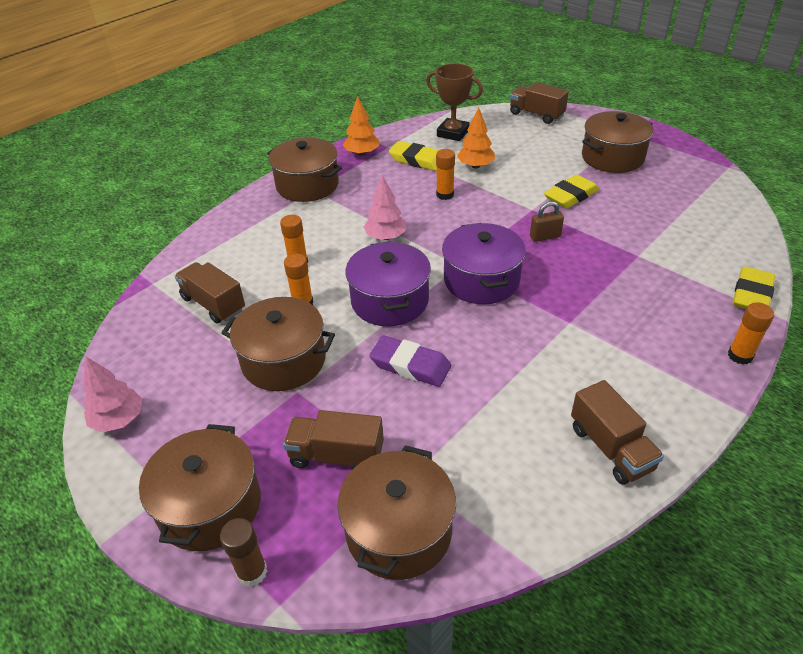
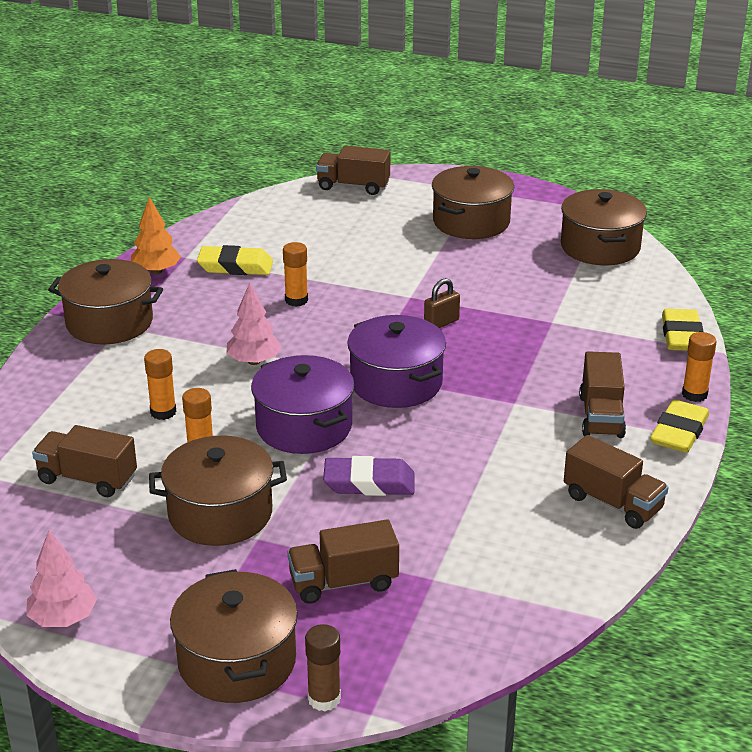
camera: 25 degrees left, 10 degrees down
brown pot [337,445,456,580] -> brown pot moved to [561,189,647,265]
brown trophy [426,63,483,141] -> none
orange tree [457,107,495,168] -> none
yellow eraser [544,175,599,208] -> yellow eraser moved to [650,400,709,453]
none -> brown truck [579,351,626,438]

